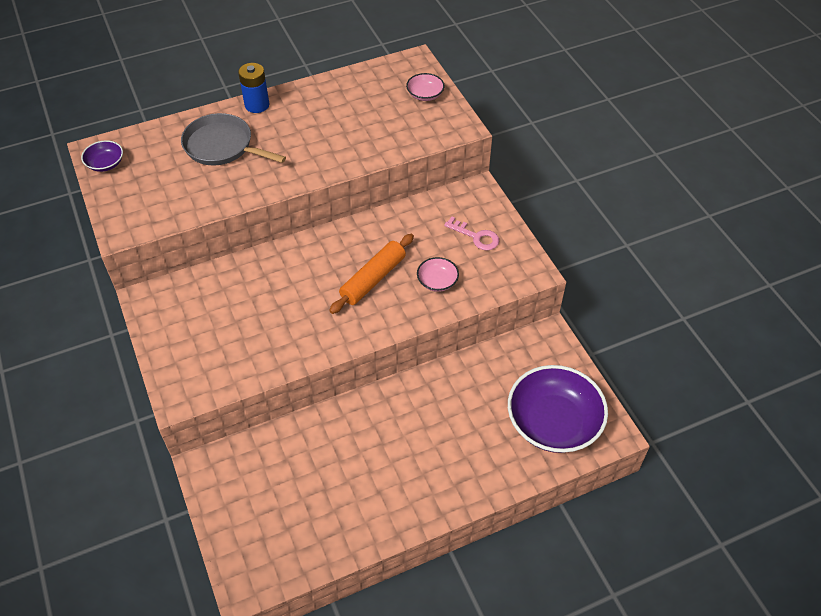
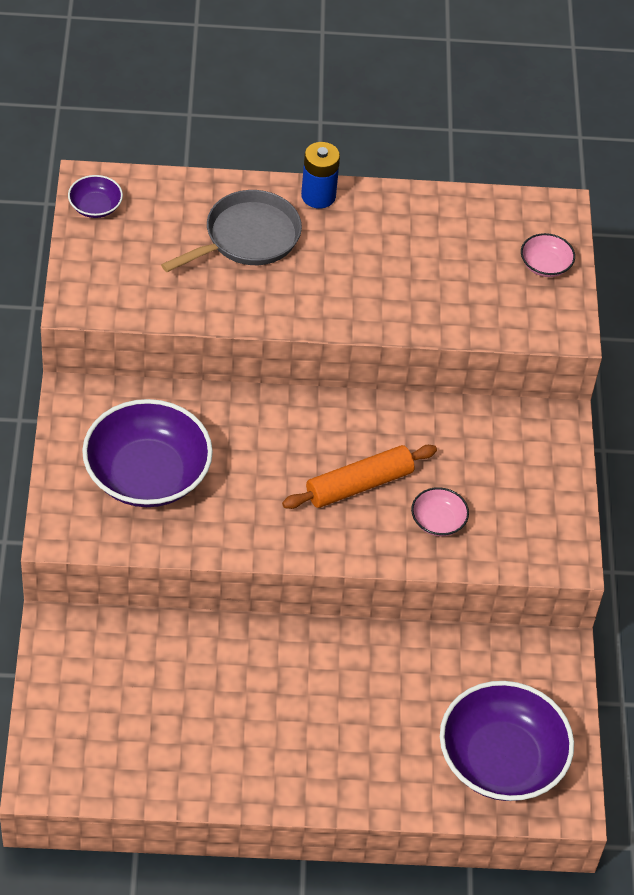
camera: 20 degrees right, 0 degrees up
grey pan [181,113,286,165] -> grey pan turned 90 degrees clockwise [161,190,302,272]
pink key [444,217,499,250] -> none
none -> purple bowl [82,399,213,507]

